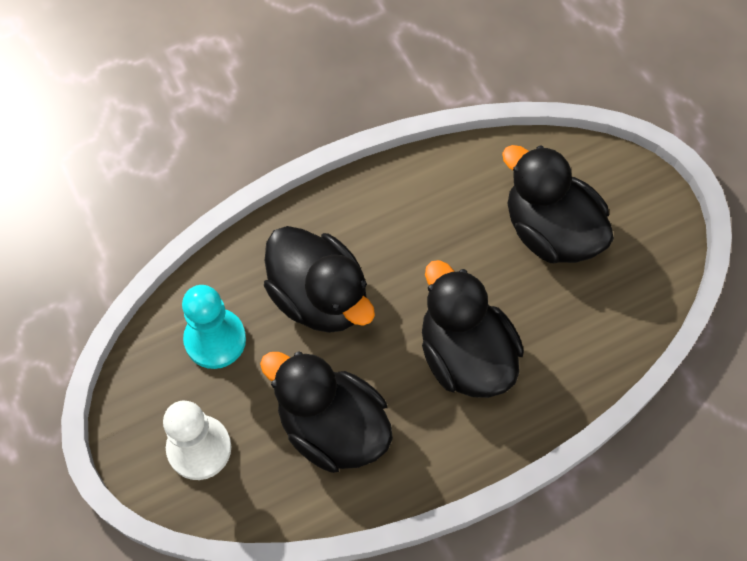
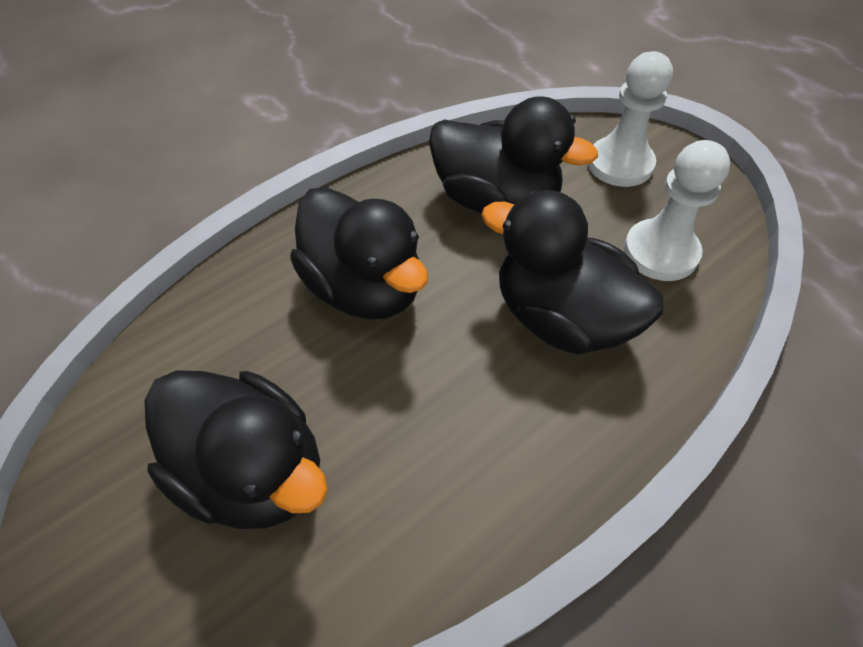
camera: 170 degrees right, 10 degrees down
turquoise pawn [182,285,246,369] -> white pawn [624,140,730,281]

